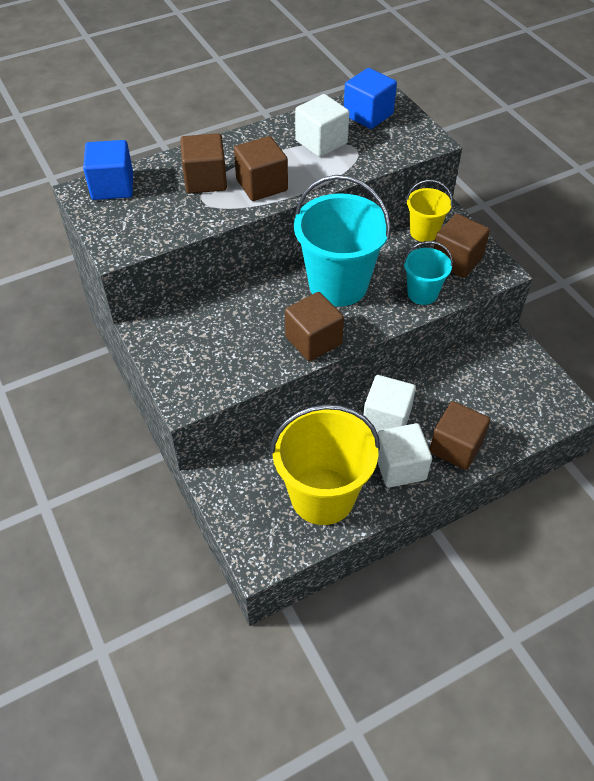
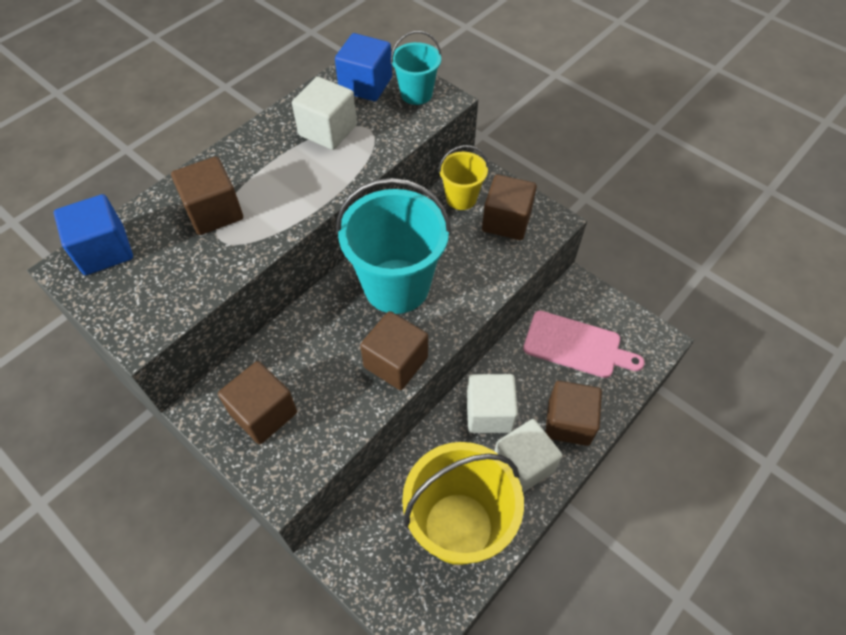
camera: 20 degrees left, 5 degrees up
brown cube [234,136,288,201] -> brown cube moved to [218,361,297,444]
turquoise bucket [403,241,453,305] -> turquoise bucket moved to [391,31,441,105]
none -> pink cutting board [523,311,645,378]

